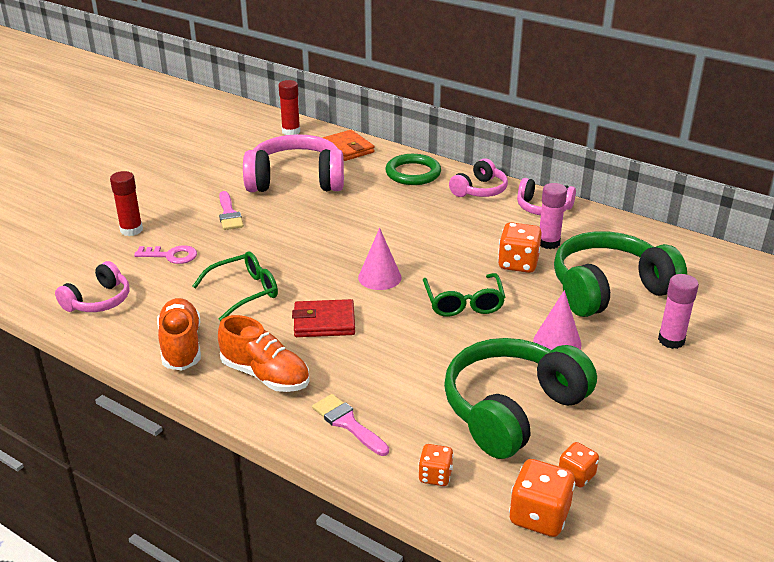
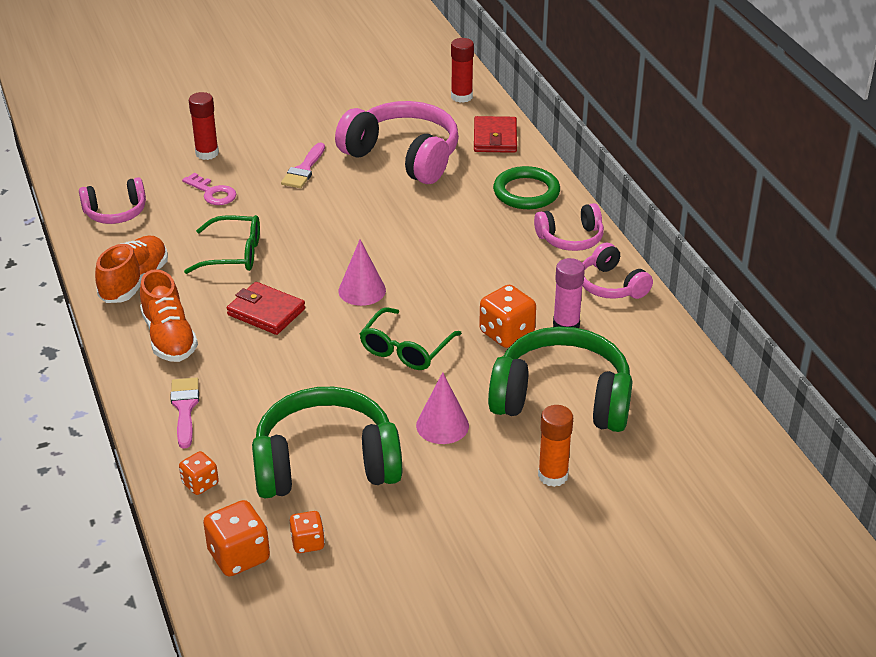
camera: 35 degrees right, 5 degrees up
orange wallet [323,130,375,161] -> red wallet [474,116,517,153]
pink glue stick [658,274,699,349] -> orange glue stick [538,405,573,487]

